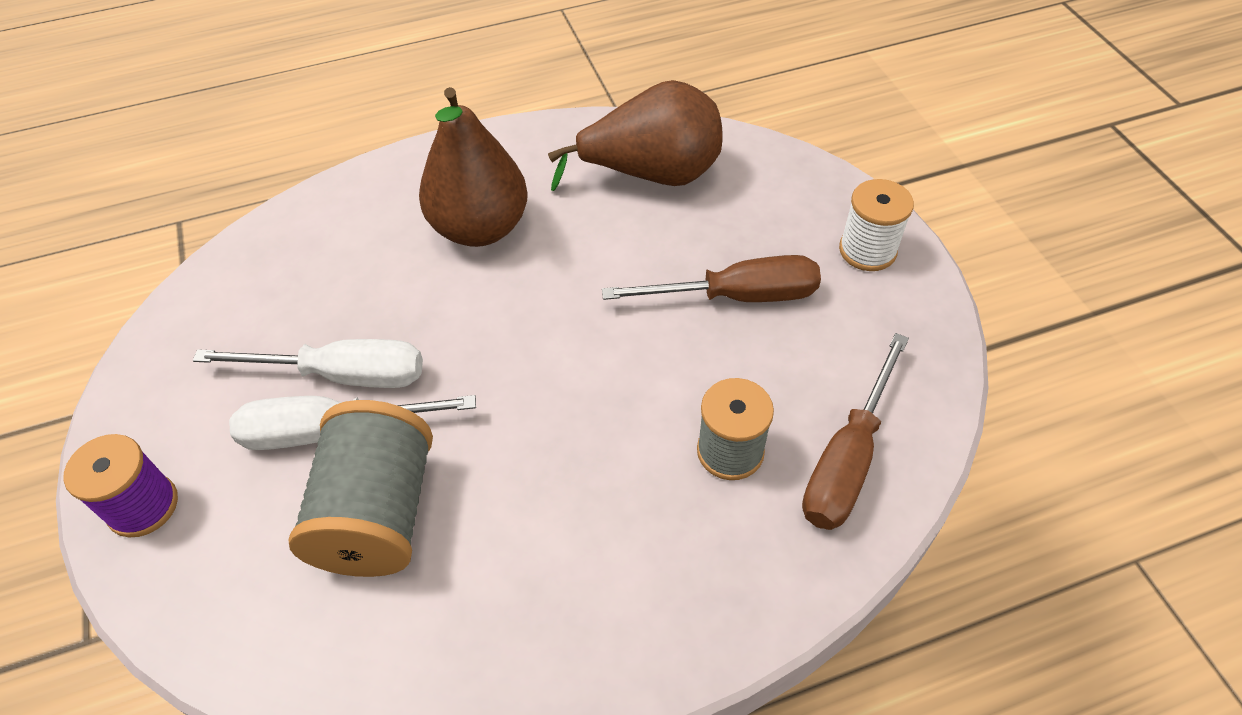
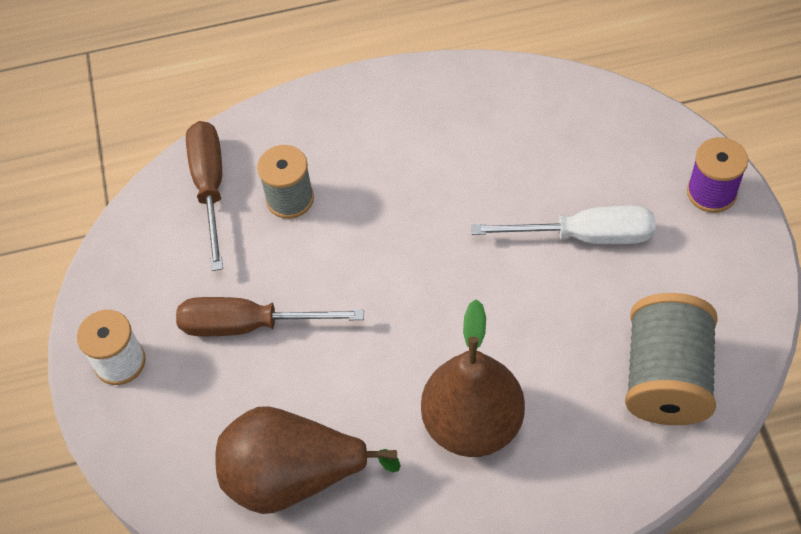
camera: 170 degrees left, 5 degrees up
white screwdriver [193,339,423,388] -> none
grey spool [288,400,433,577] -> grey spool moved to [625,293,718,425]
brown screwdriver [802,333,909,530] -> brown screwdriver turned 45 degrees counterclockwise [186,121,223,271]

